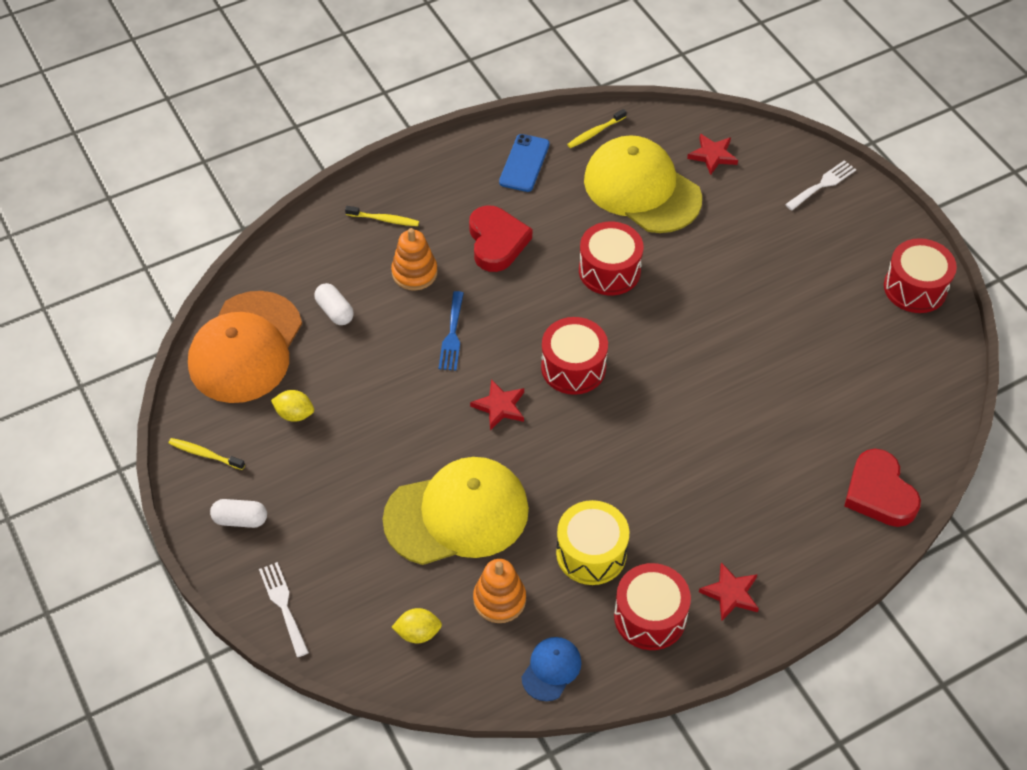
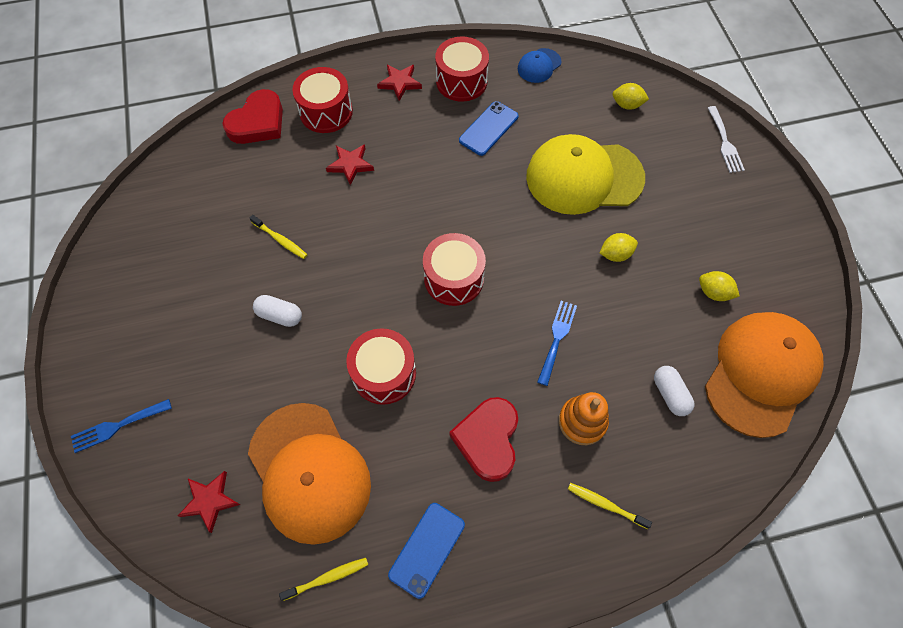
camera: 165 degrees left, 10 degrees up
yellow toothbrush [168,438,245,470] -> yellow toothbrush moved to [249,215,307,259]
white capsule [210,499,267,528] -> white capsule moved to [253,295,302,327]
red star [470,379,524,430] -> red star moved to [326,144,374,185]
orange stacking toy [473,559,526,623] -> none
yellow drum [556,500,629,585] -> blue phone [459,101,519,156]
yellow cap [584,135,702,233] -> orange cap [248,403,371,545]
white fork [785,160,856,210] -> blue fork [71,399,172,453]
red heart [844,449,921,527] -> red heart turned 45 degrees clockwise [222,89,283,144]
red drum [884,238,957,313] -> red drum moved to [292,67,353,133]
none -> yellow lemon [600,233,638,262]

